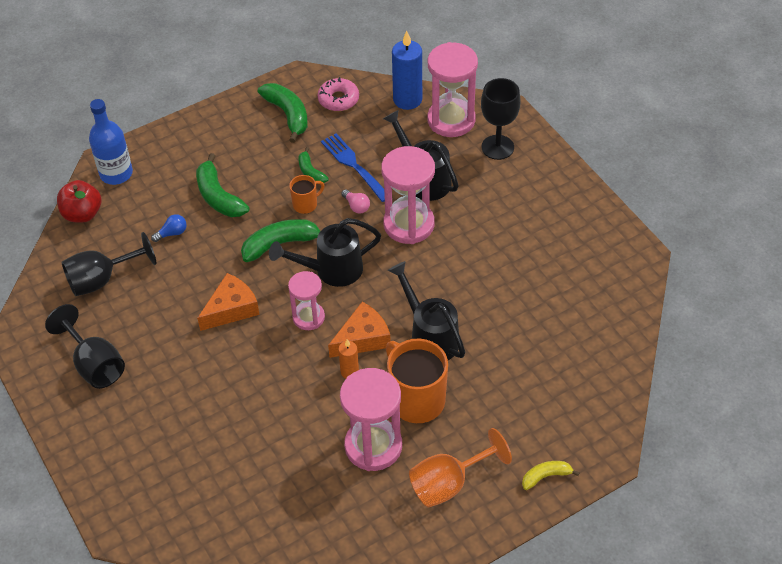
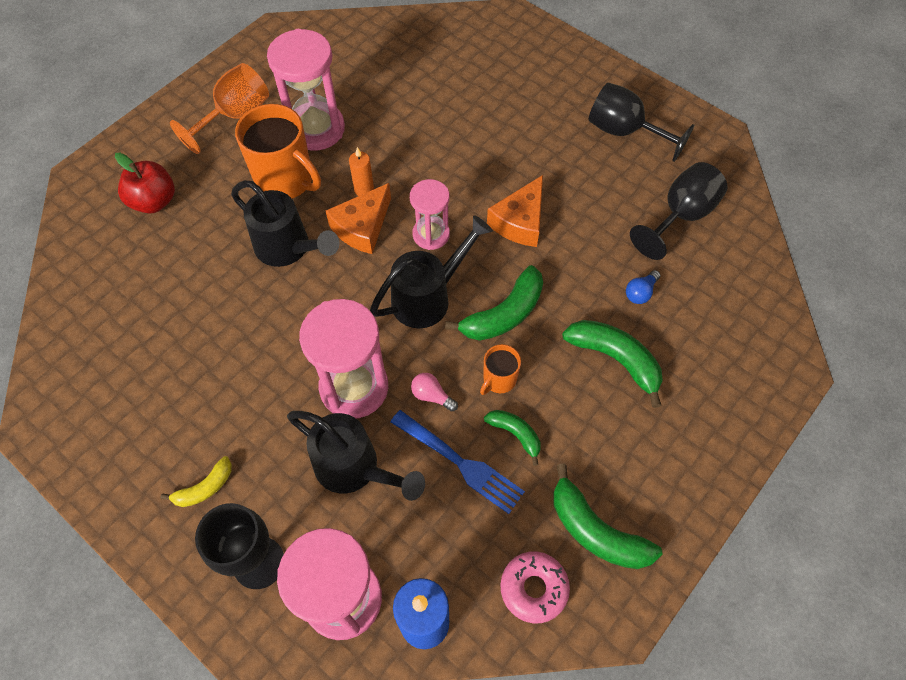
camera: 160 degrees right, 10 degrees up
red apple [57,180,102,223] -> red apple moved to [115,153,175,214]
blue bottle [89,99,133,185] -> none
yellow banana [522,461,580,490] -> yellow banana moved to [161,456,232,507]

